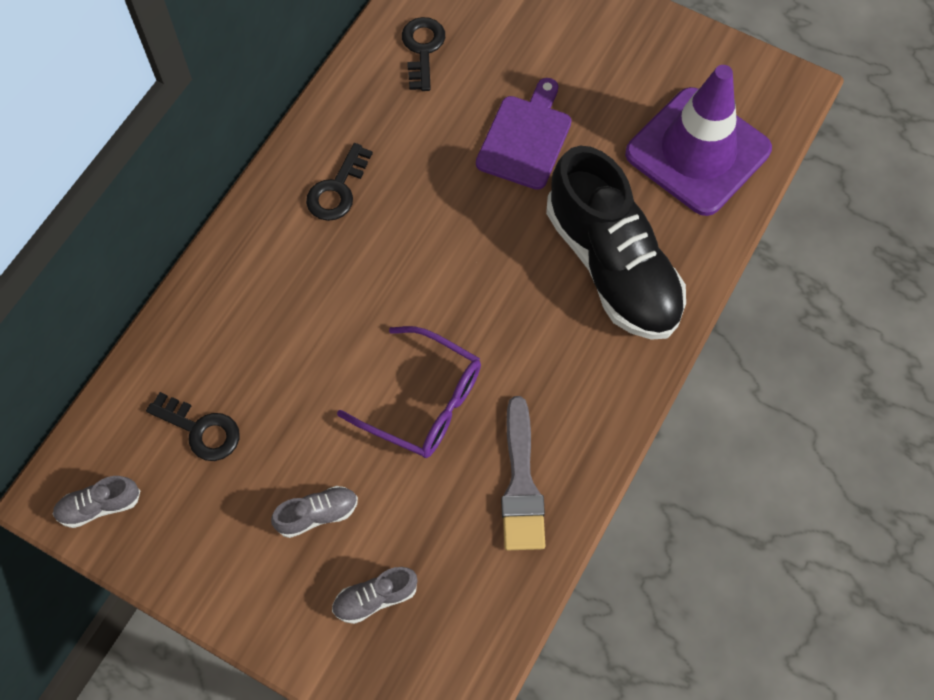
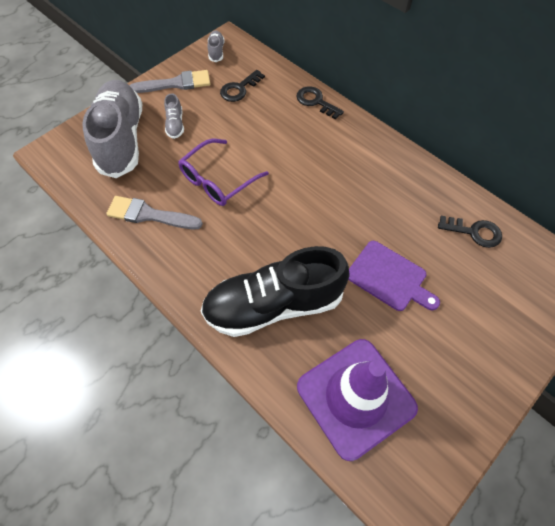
camera: 105 degrees right, 5 degrees down
black key [306,143,373,221] -> black key moved to [296,86,344,120]
grey shoe [332,567,417,624] -> grey shoe [82,80,142,178], size x2.50
none -> grey brush [129,70,210,93]

